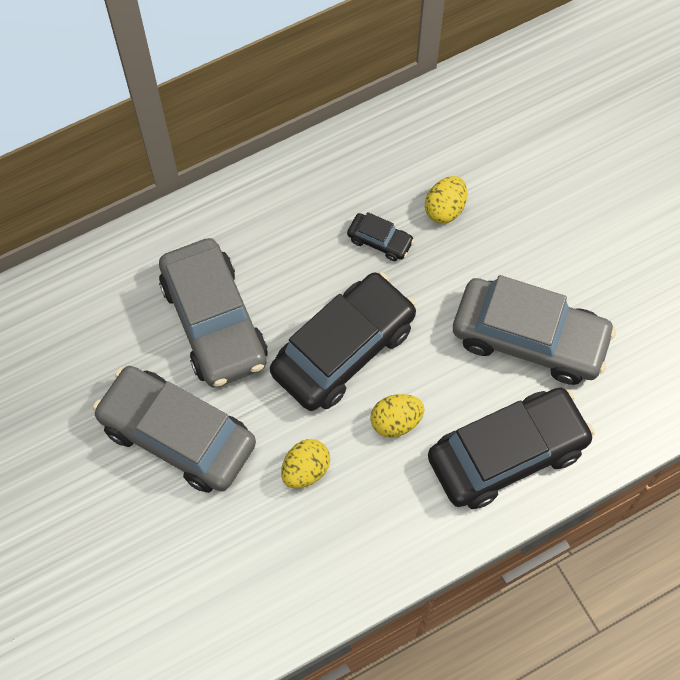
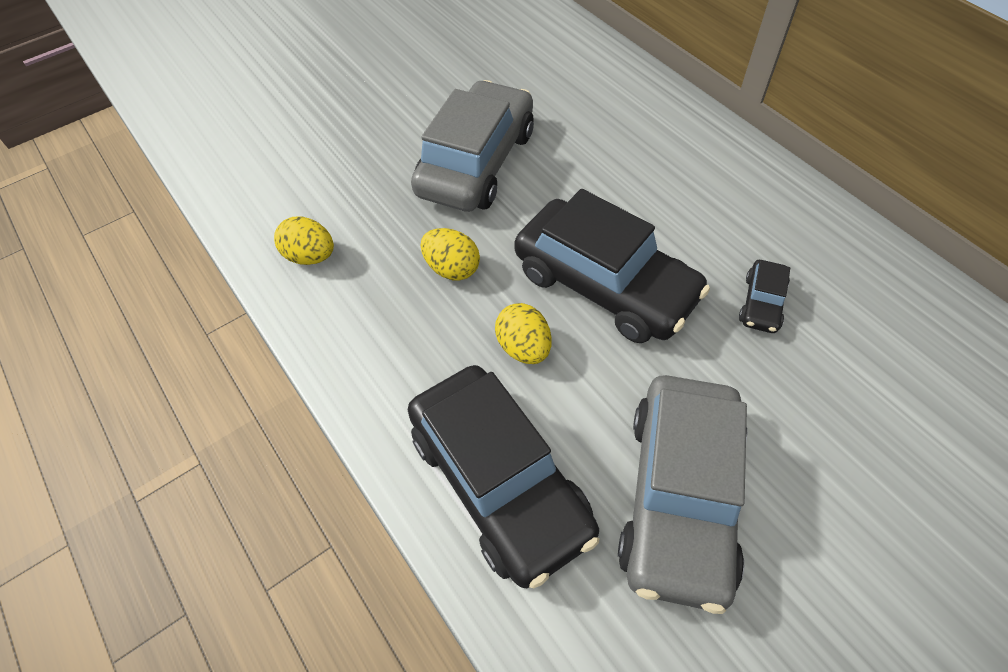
camera: 85 degrees right, 10 degrees down
grey car [159,238,268,388] -> none
yellow egg [425,176,467,223] -> yellow egg moved to [274,217,334,265]

